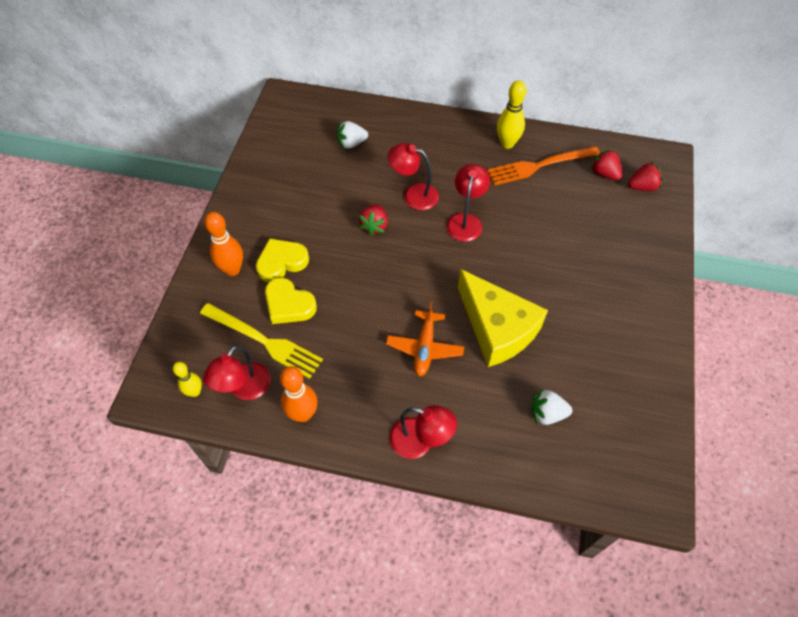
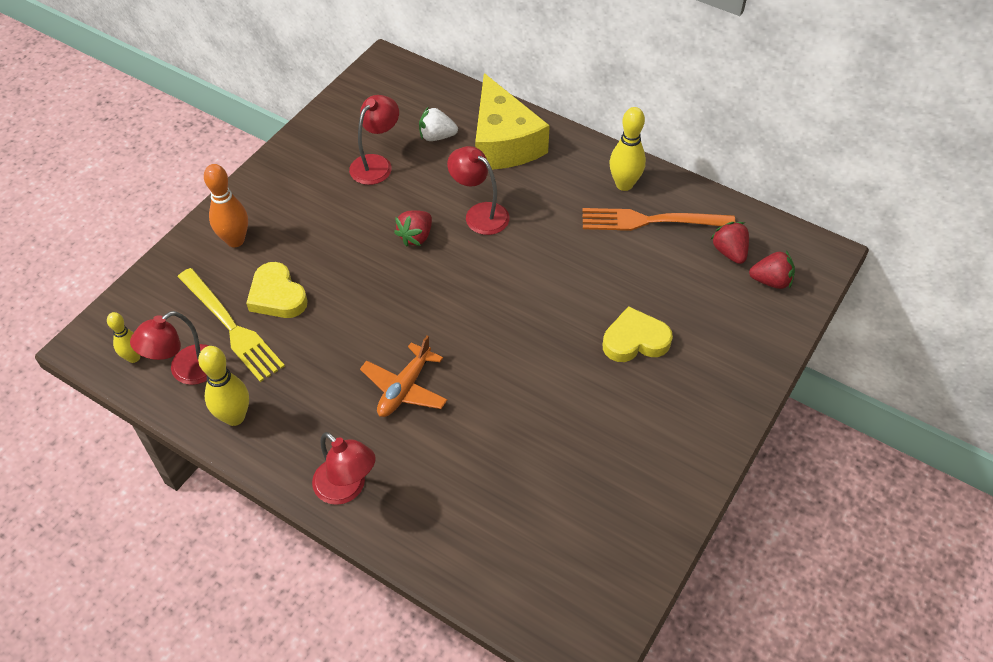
camera: 20 degrees right, 5 degrees down
yellow heart [256,238,309,282] -> yellow heart moved to [603,306,673,362]
orange bowling pin [280,366,318,422] -> yellow bowling pin [198,346,249,426]
red lamp [446,164,490,242] -> red lamp moved to [349,95,399,185]
yellow cheese [458,269,548,367] -> yellow cheese moved to [475,73,550,170]
white strawberry [531,389,572,425] -> none

